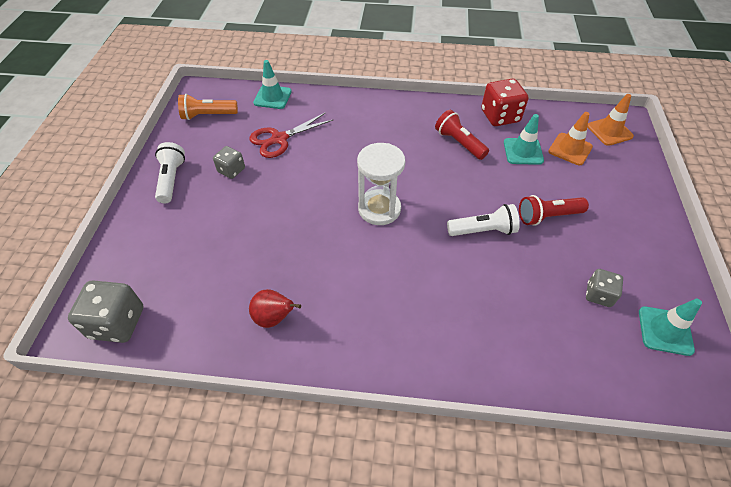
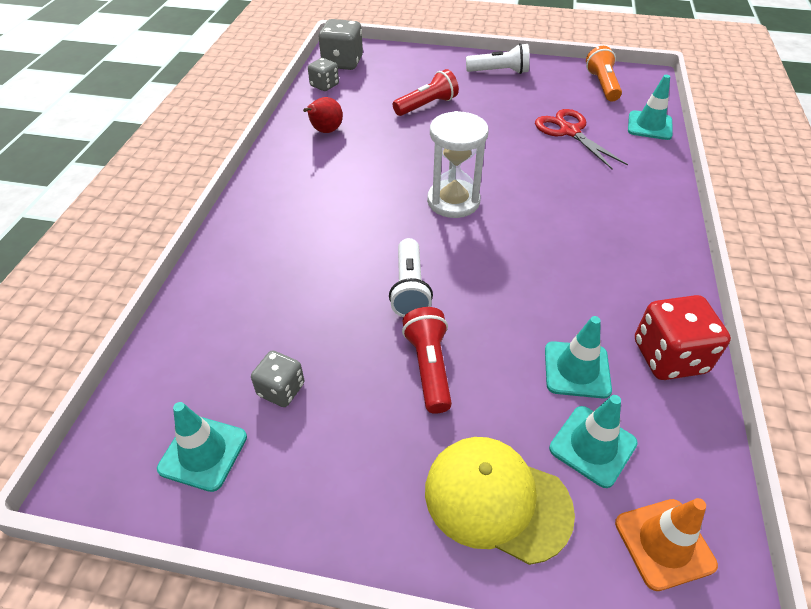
camera: 95 degrees right, 5 degrees down
grey dice [213,146,245,179] -> grey dice moved to [308,58,339,91]
red flashlight [435,110,489,160] -> red flashlight moved to [393,69,459,116]
orange traffic cone [548,112,593,165] -> turquoise traffic cone [549,395,638,488]
none -> yellow cap [425,437,575,565]

